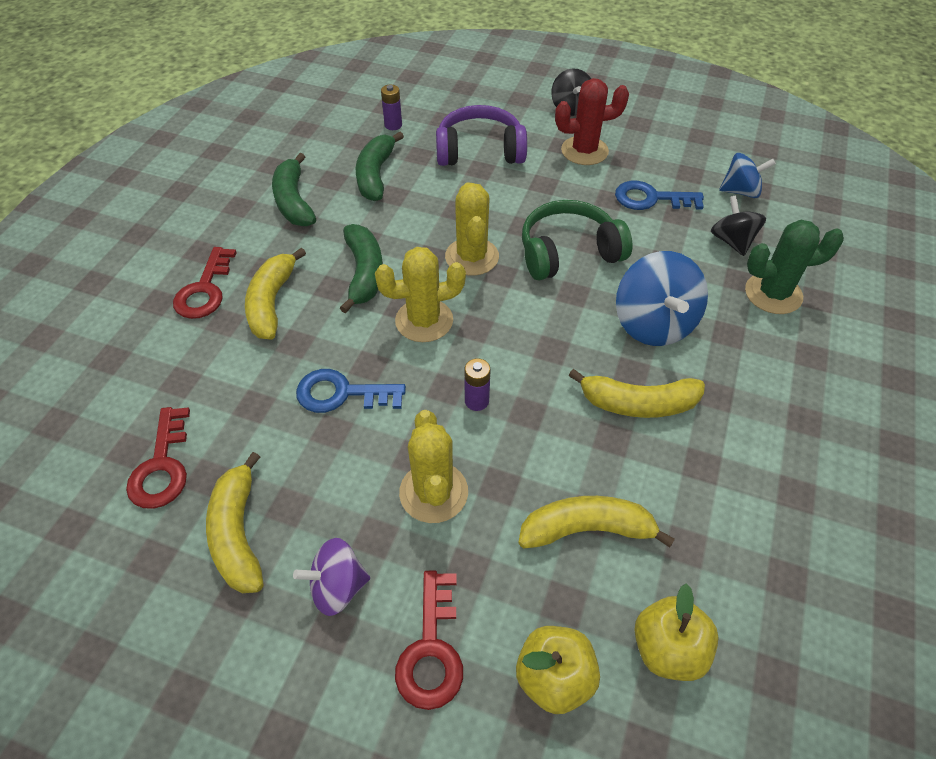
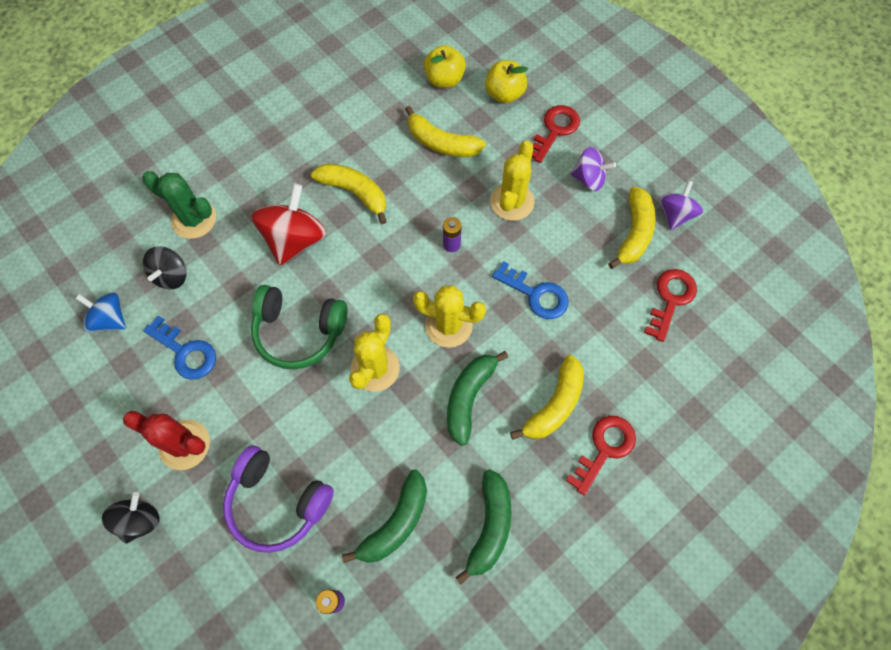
camera: 150 degrees left, 15 degrees up
blue spinning top [616,251,708,346] -> red spinning top [251,183,326,265]
none -> purple spinning top [659,180,703,230]

